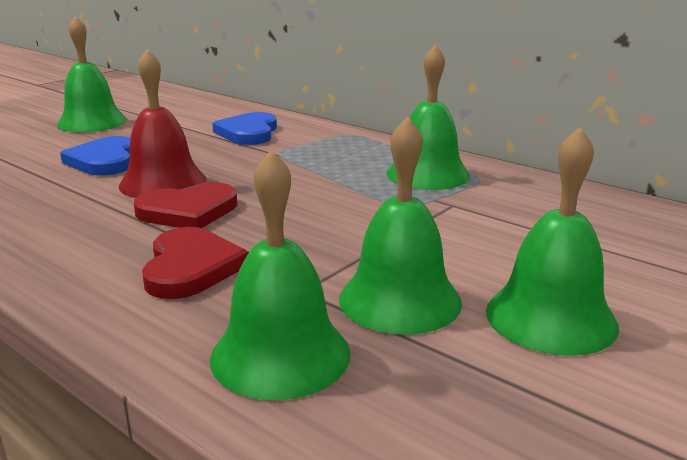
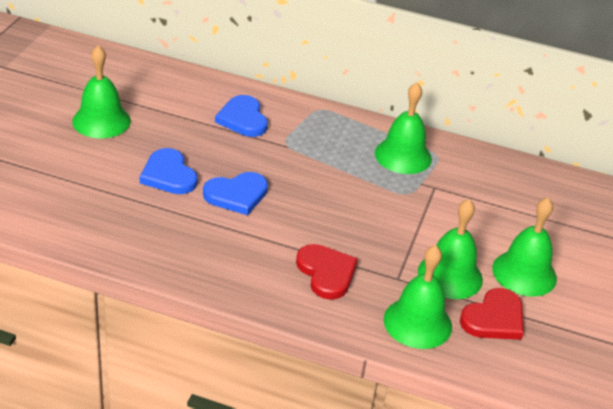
camera: 25 degrees left, 15 degrees up
red bell [119,49,207,198] -> blue heart [203,172,268,215]
red heart [134,182,238,228] -> red heart moved to [460,288,524,340]

